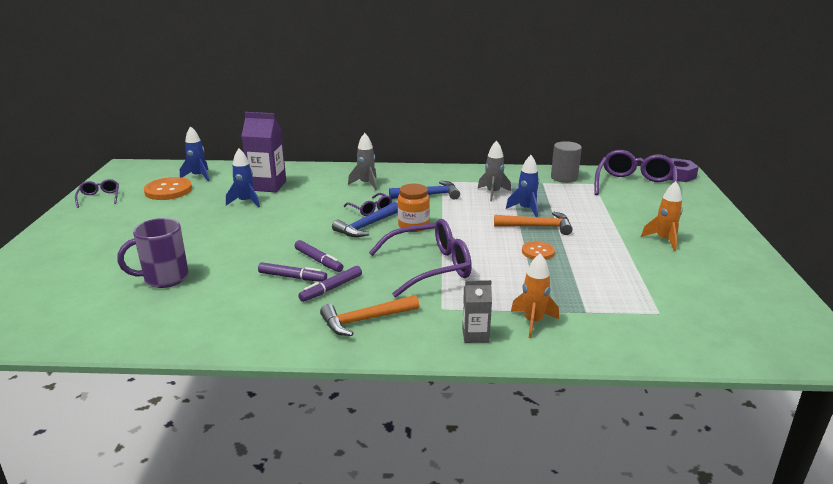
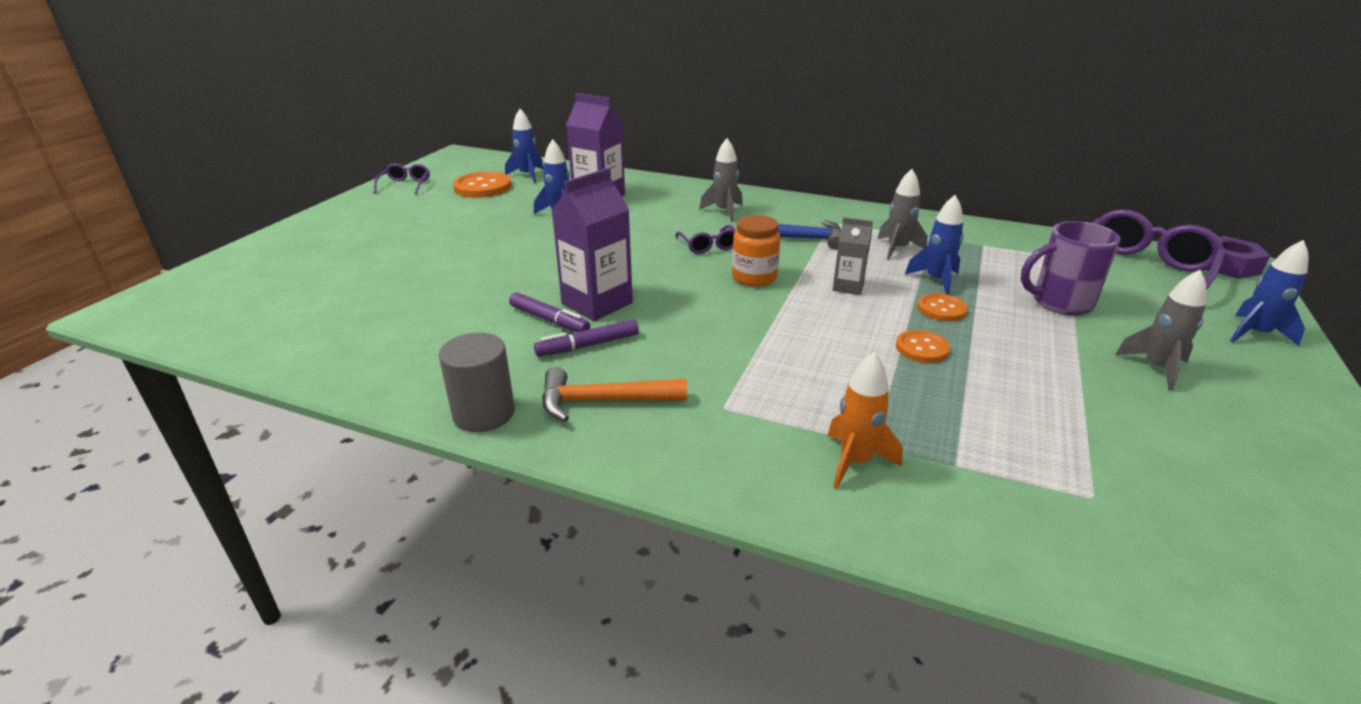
camera: 20 degrees right, 5 degrees up
purple mug [117,218,189,288] -> purple mug moved to [1021,221,1120,315]
purple marker [295,240,343,272] -> purple carton [552,168,633,321]
blue hammer [332,202,398,237] -> none
purple glasses [369,219,472,297] -> none
grey carton [462,280,492,343] -> grey carton moved to [833,217,873,295]
orange hammer [494,212,573,235] -> orange button [917,293,968,322]
grey cylinder [551,141,582,183] -> grey cylinder moved to [439,332,515,432]
orange rocket [641,181,683,251] -> grey rocket [1115,270,1207,391]
none -> blue rocket [1230,240,1309,346]

